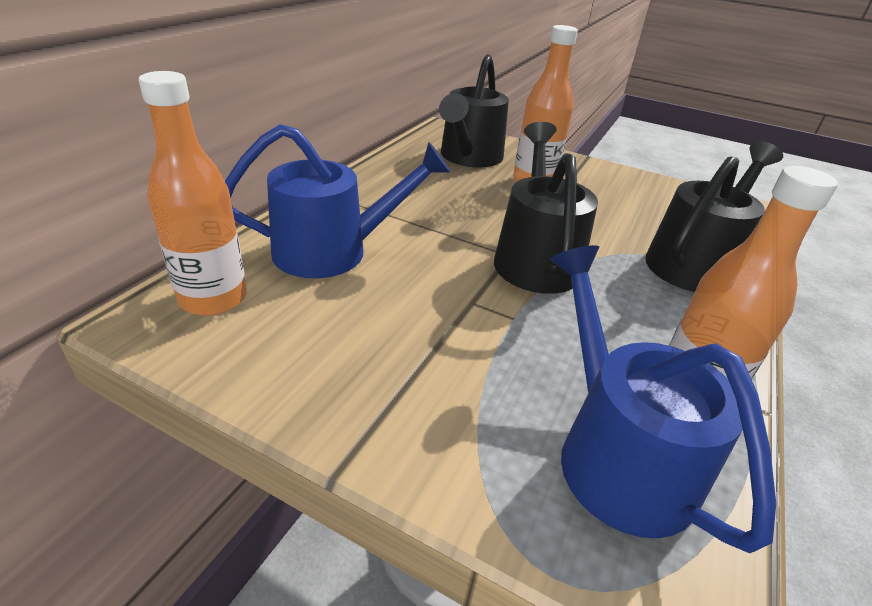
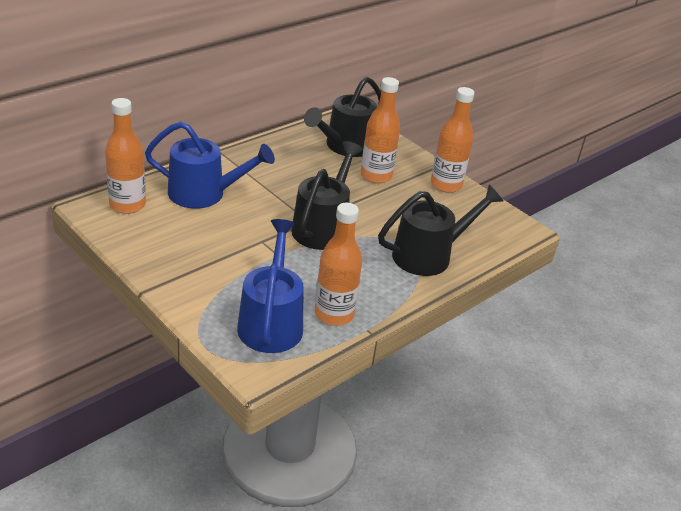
camera: 20 degrees right, 0 degrees up
none -> orange bottle [431,87,474,193]

